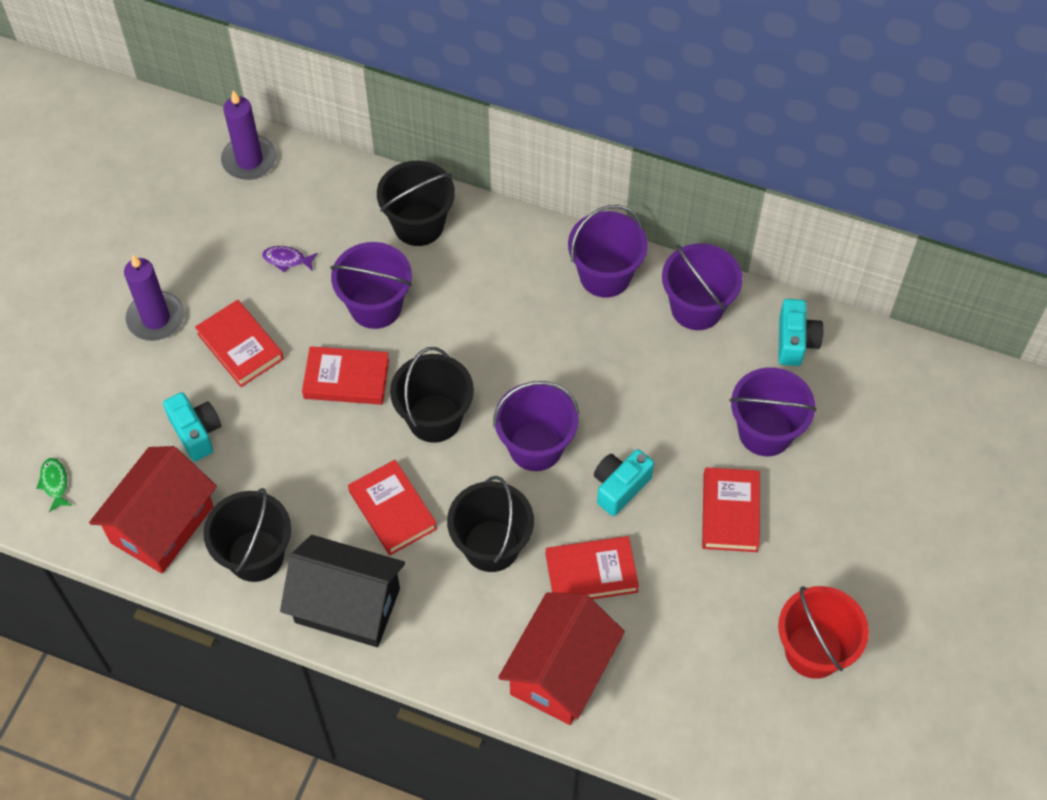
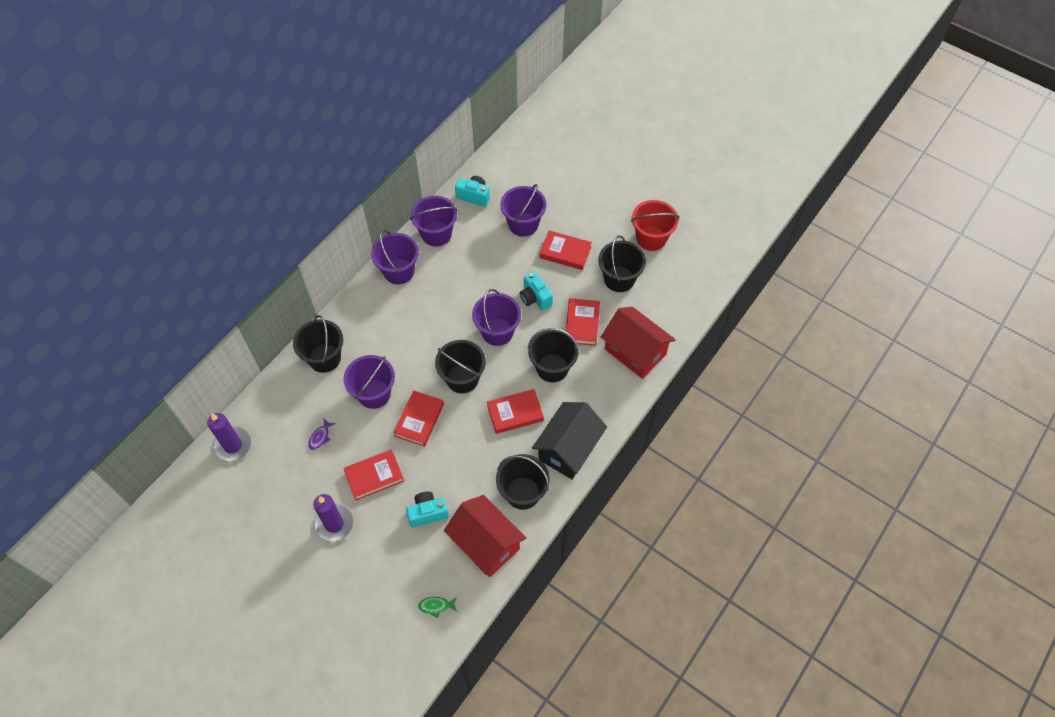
camera: 75 degrees left, 0 degrees up
none -> black bucket [598,235,646,292]

